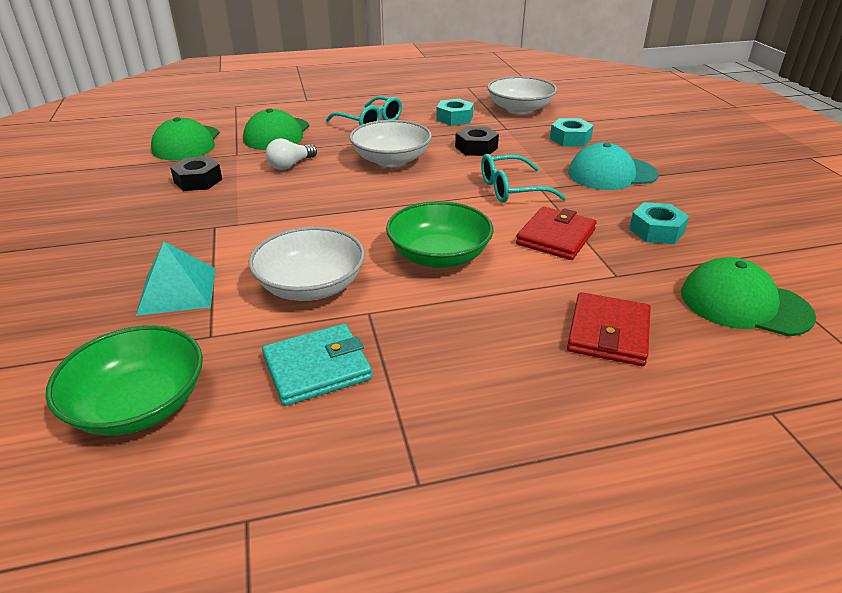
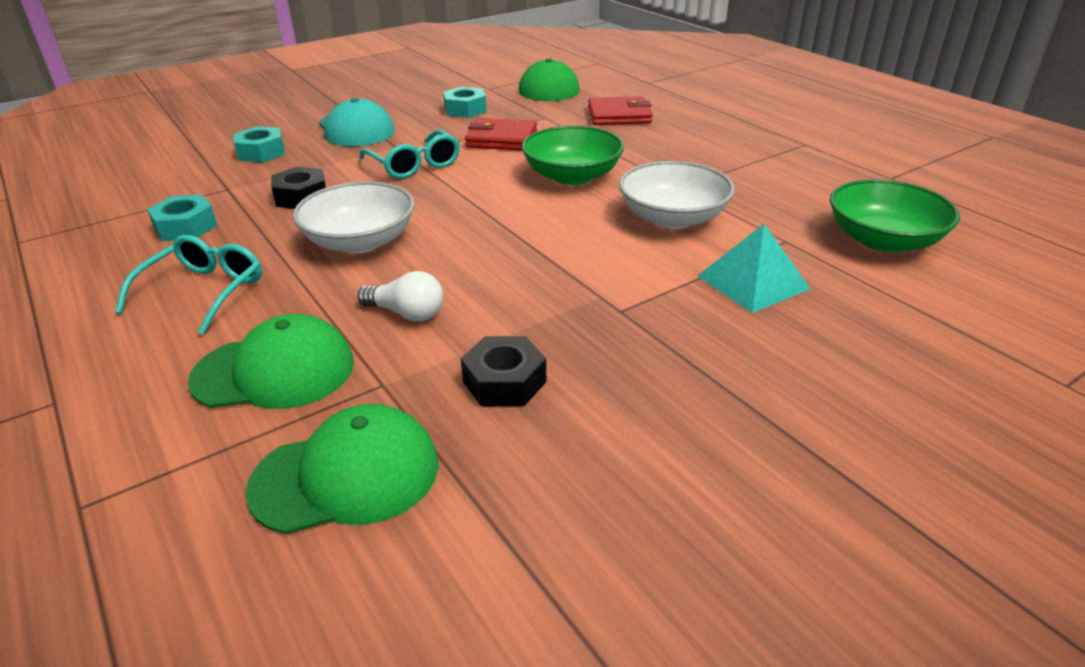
camera: 110 degrees left, 0 degrees up
turquoise wallet [262,323,372,406] -> none
white bowl [487,76,557,114] -> none

